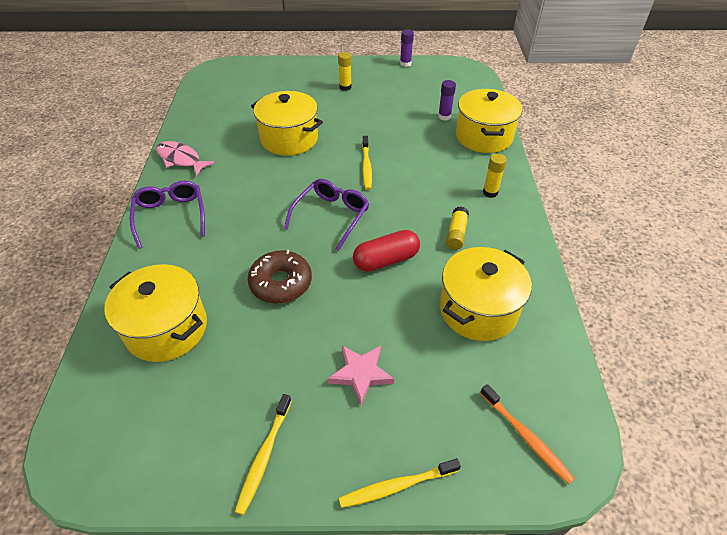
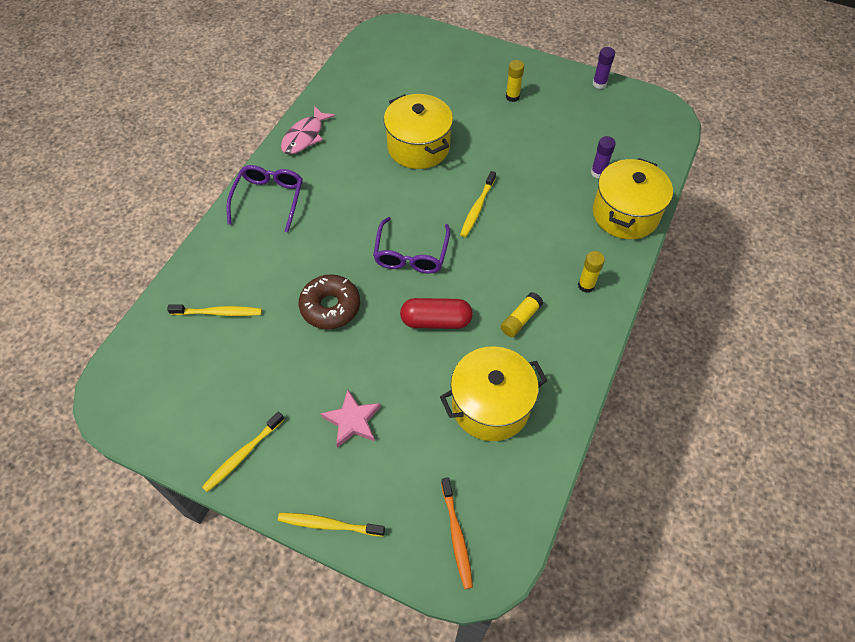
camera: 25 degrees right, 10 degrees up
yellow pot [104,264,207,362] -> yellow toothbrush [167,304,262,316]
pink fish [156,141,215,176] -> pink fish turned 120 degrees counterclockwise [281,106,336,154]
purple glasses [284,179,369,251] -> purple glasses turned 135 degrees clockwise [373,217,450,274]

